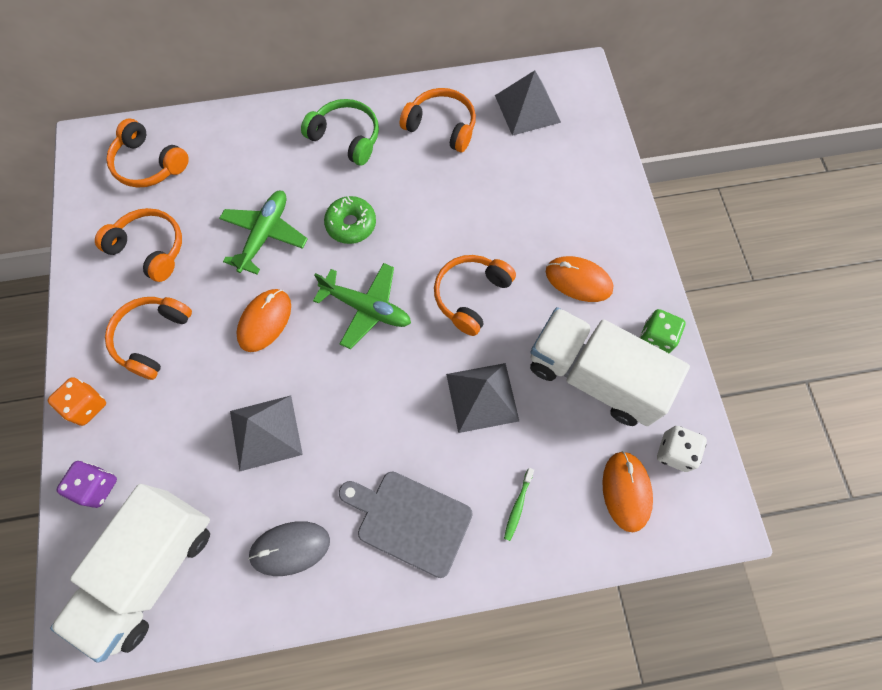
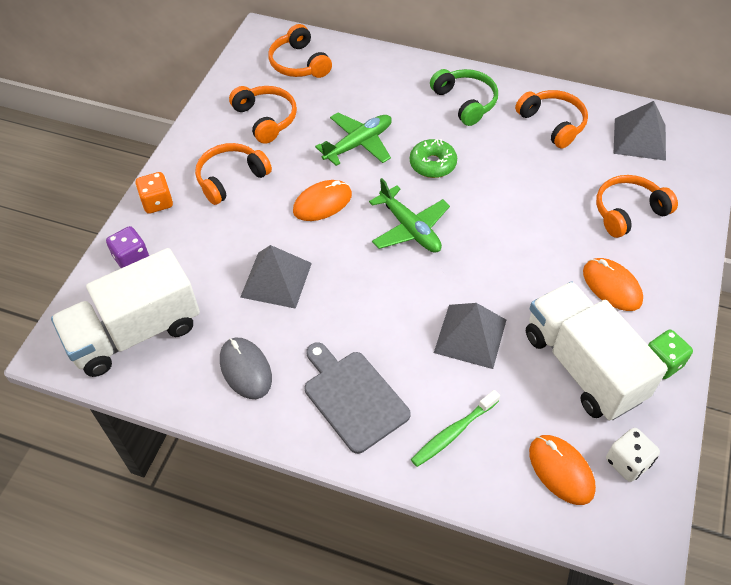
camera: 30 degrees right, 15 degrees down
grey mouse [248,521,330,576] -> grey mouse turned 45 degrees clockwise [220,338,272,399]
orange headphones [434,255,516,336] -> orange headphones moved to [596,175,678,238]
green toothbrush [504,468,534,541] -> green toothbrush [411,390,500,467], size x1.54
orange mouse [602,451,653,532] -> orange mouse turned 60 degrees counterclockwise [529,435,596,505]

